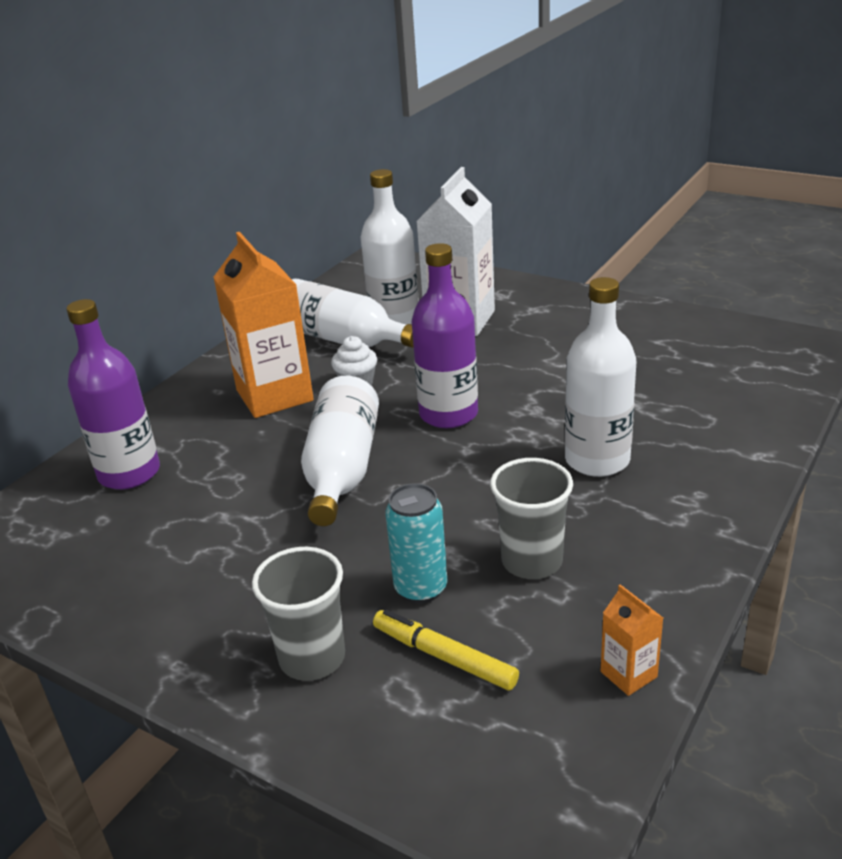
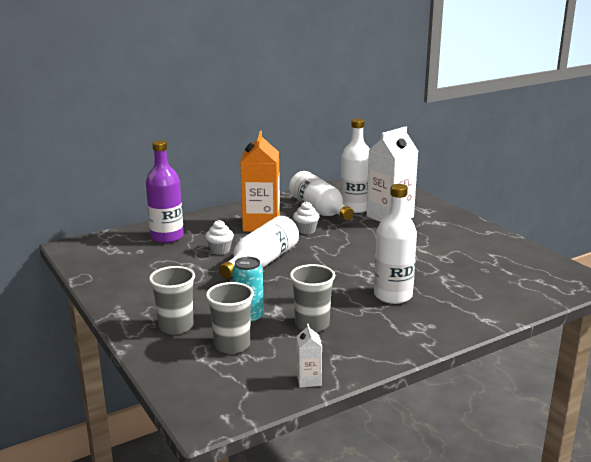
camera: 25 degrees right, 10 degrees down
yellow marker [373,610,519,690] -> grey cup [206,282,254,354]
purple bottle [412,243,478,428] -> none
orange carton [601,584,663,696] -> white carton [297,323,322,387]
none -> white cupcake [205,220,234,255]

